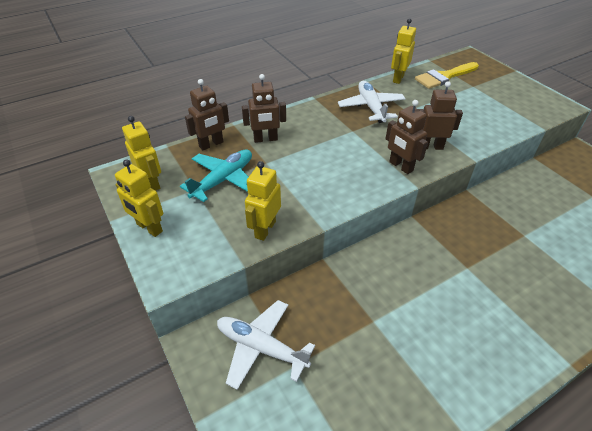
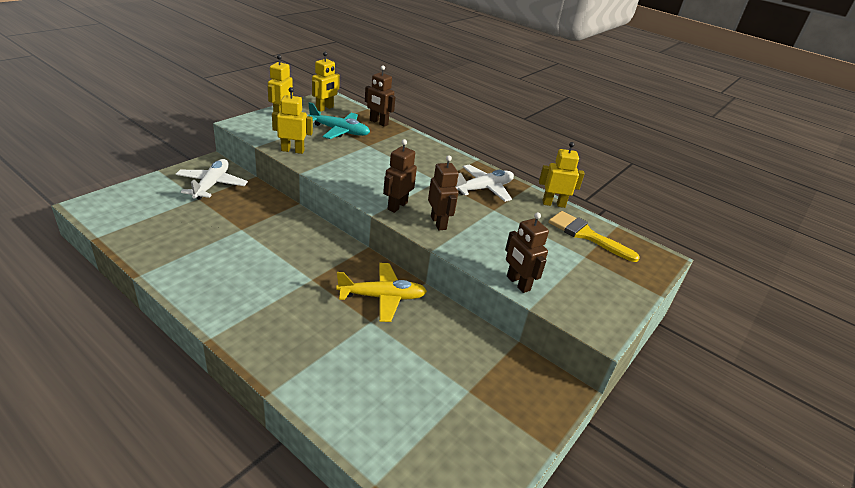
camera: 65 degrees right, 10 degrees down
brown robot [242,74,286,143] -> brown robot moved to [505,212,549,293]
none -> yellow plane [336,263,427,322]

